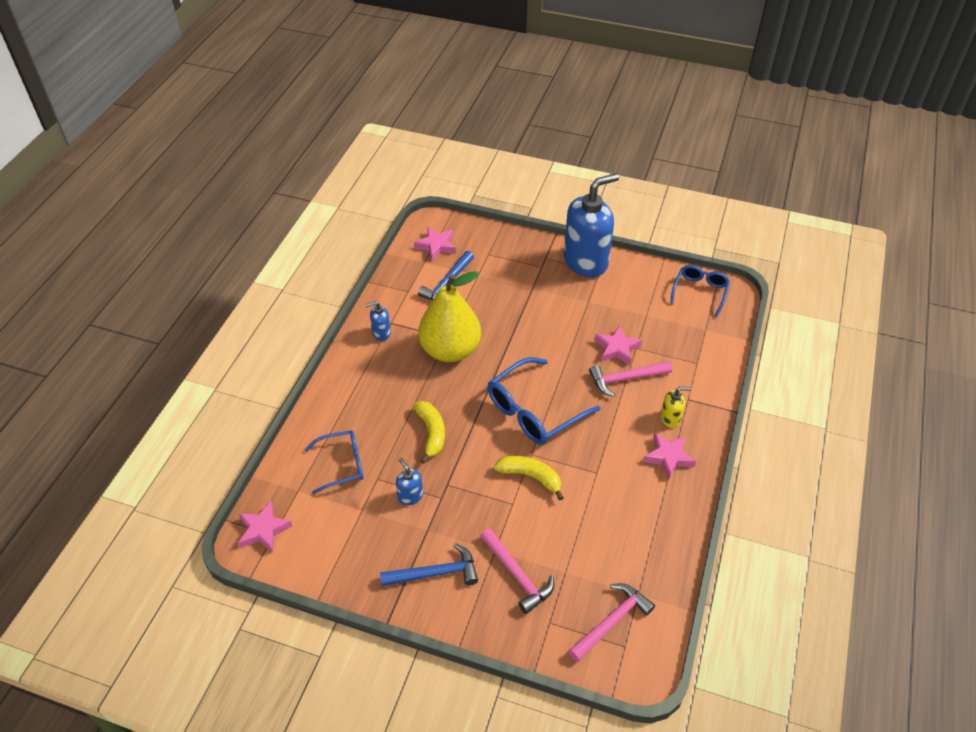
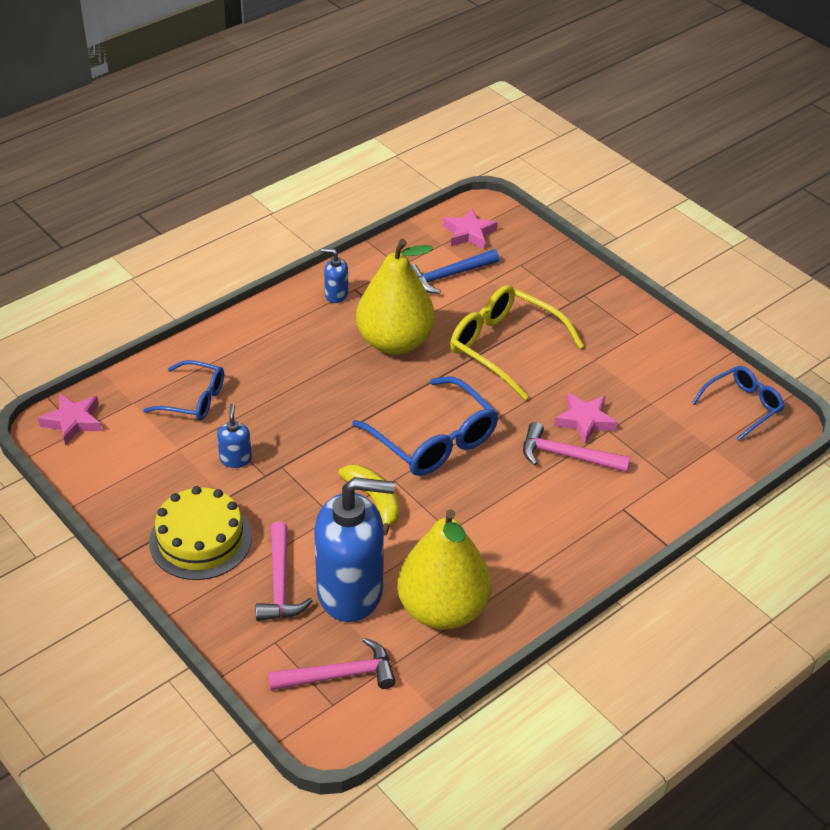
camera: 30 degrees right, 5 degrees down
blue hammer [380,543,478,586] -> yellow cake [149,486,252,580]
yellow banana [413,401,445,463] -> none
blue glasses [488,357,600,445] -> blue glasses turned 120 degrees counterclockwise [352,376,498,476]
blue soap dispenser [564,173,619,277] -> blue soap dispenser moved to [314,477,395,622]
pink star [643,432,696,480] -> none
yellow soap dispenser [661,387,691,428] -> none
none -> yellow pear [397,509,492,630]
none -> yellow glasses [450,285,584,400]

